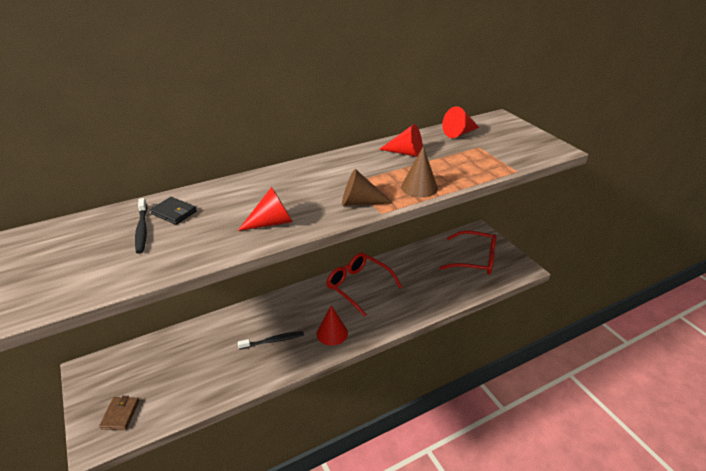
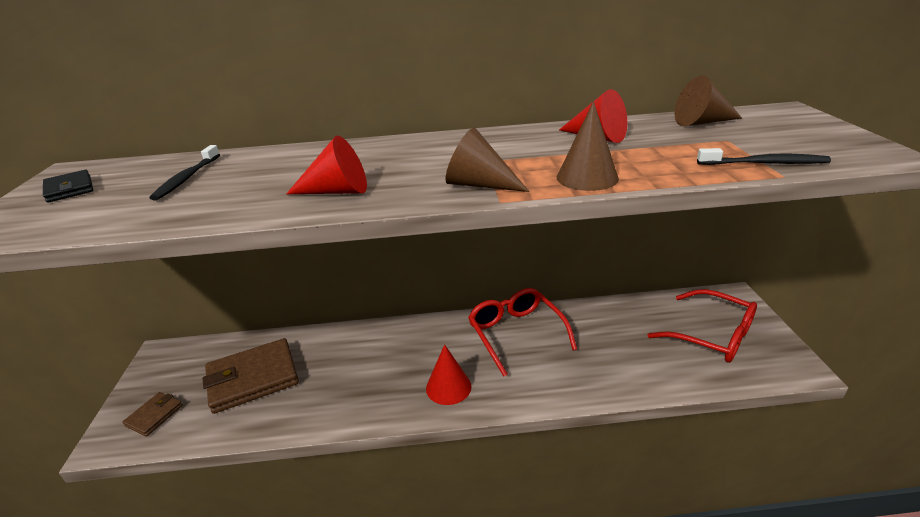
camera: 25 degrees right, 5 degrees down
black wallet [150,197,197,225] -> black wallet moved to [43,170,93,203]
black toothbrush [238,331,304,350] -> black toothbrush moved to [697,148,831,165]
red cone [442,106,480,138] -> brown cone [674,76,742,126]
none -> brown wallet [203,338,299,414]

